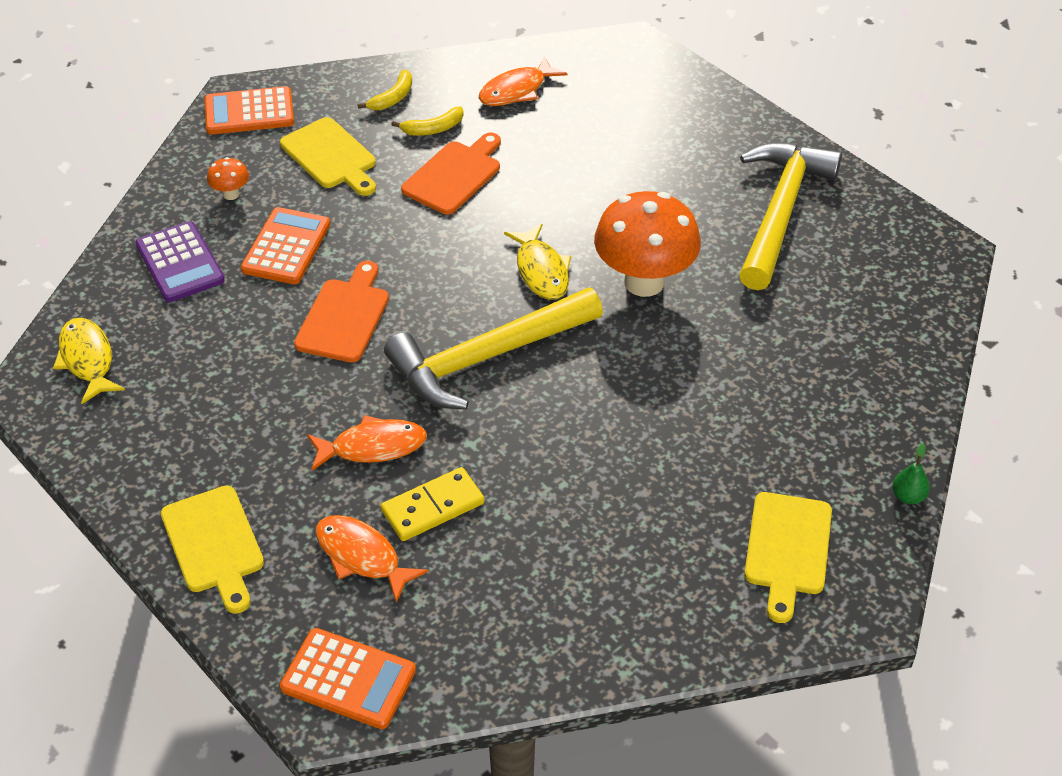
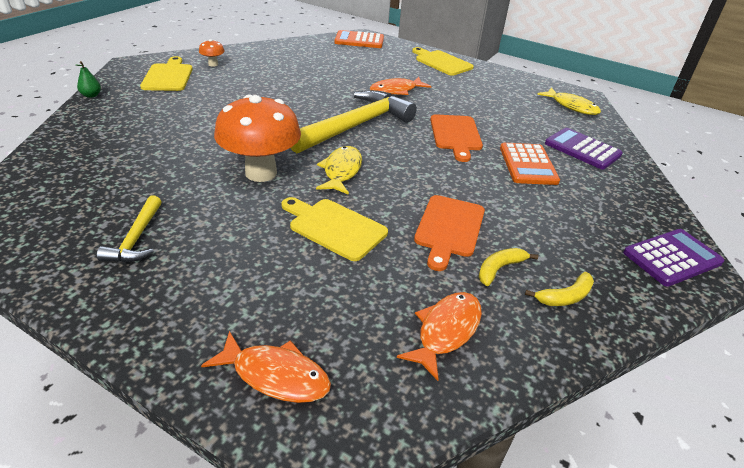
camera: 160 degrees right, 10 degrees down
orange calculator [205,86,294,135] -> purple calculator [623,229,724,287]
orange mushroom [207,157,249,200] -> orange mushroom moved to [199,39,225,67]
yellow cutting board [280,117,376,196] -> yellow cutting board moved to [281,197,388,261]
orange fish [316,515,429,603] -> orange fish moved to [201,331,331,403]
yellow banana [357,70,412,110] -> yellow banana turned 135 degrees counterclockwise [525,272,594,306]
yellow domino [381,467,484,541] -> none
yellow fish [504,224,571,300] -> yellow fish turned 45 degrees clockwise [316,146,362,195]
yellow hammer [739,142,842,290] -> yellow hammer [97,195,162,262], size x0.49

